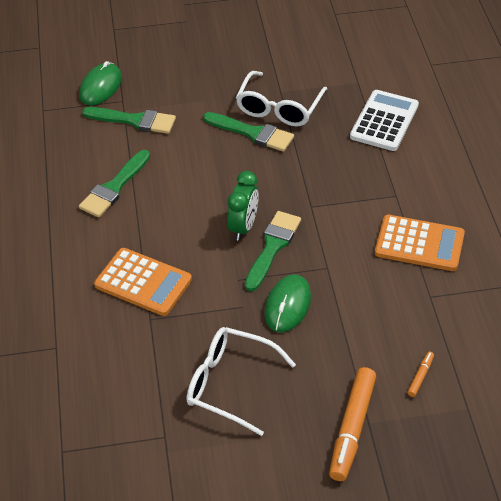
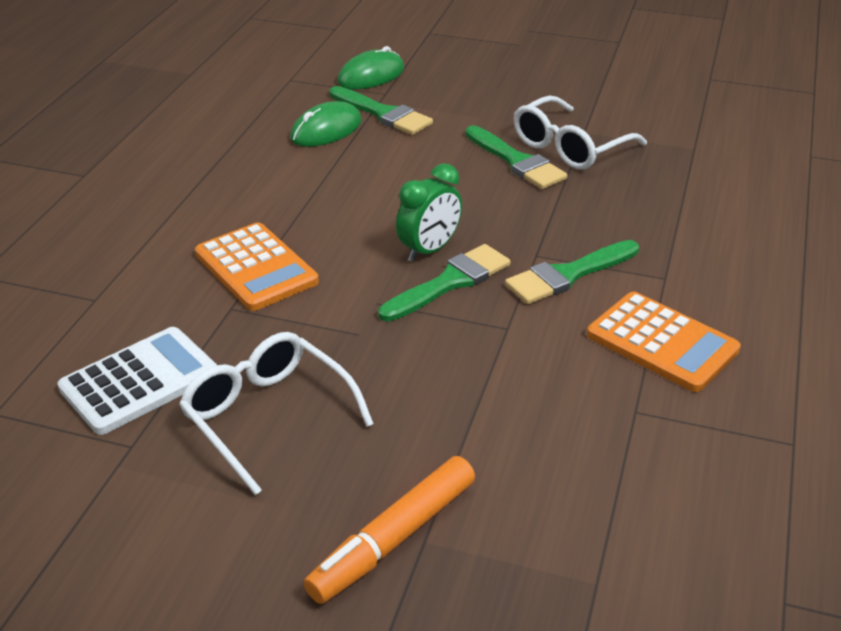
camera: 25 degrees right, 10 degrees down
green brush [79,150,150,217] -> green brush moved to [505,240,639,304]
green mouse [264,274,311,332] -> green mouse moved to [290,101,362,147]
white calculator [350,90,419,151] -> white calculator moved to [57,327,217,435]
orange marker [407,351,434,397] -> none

